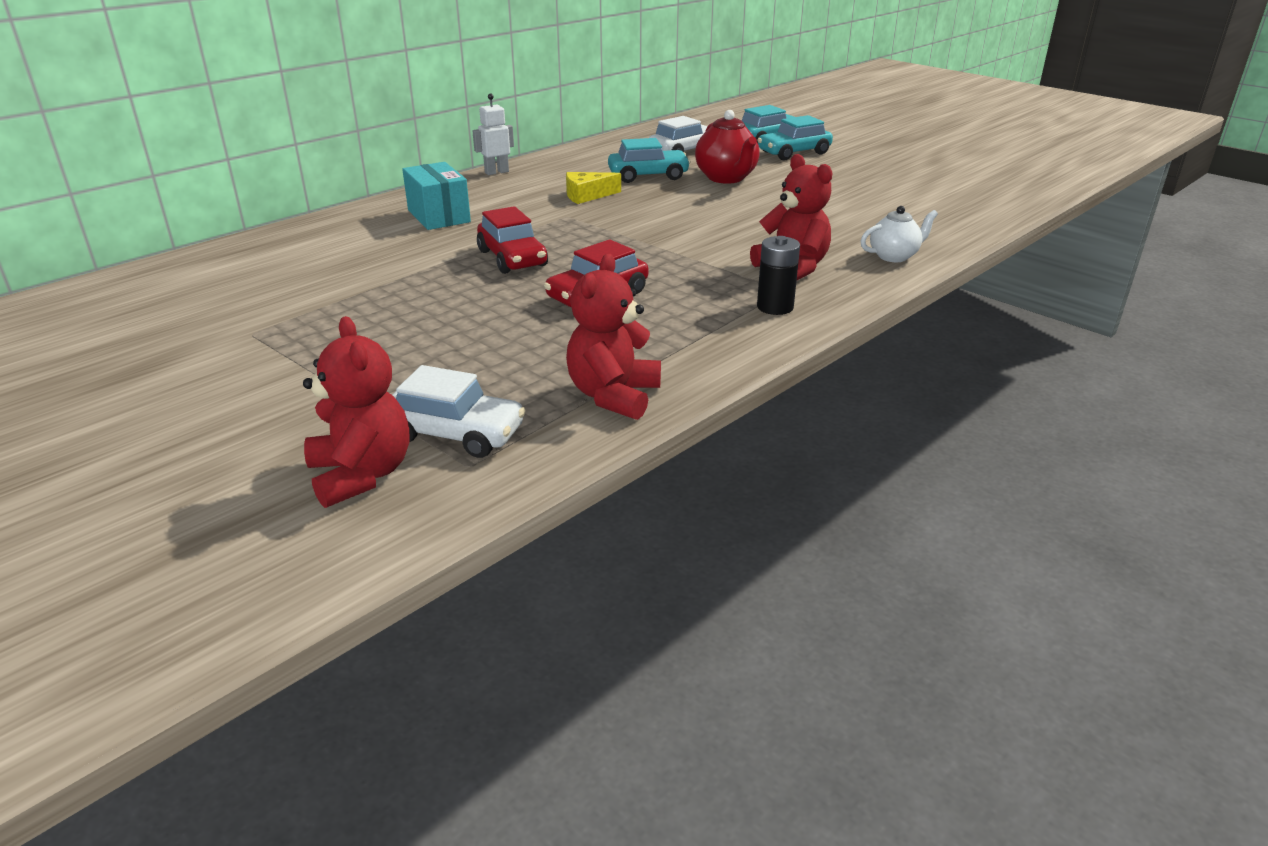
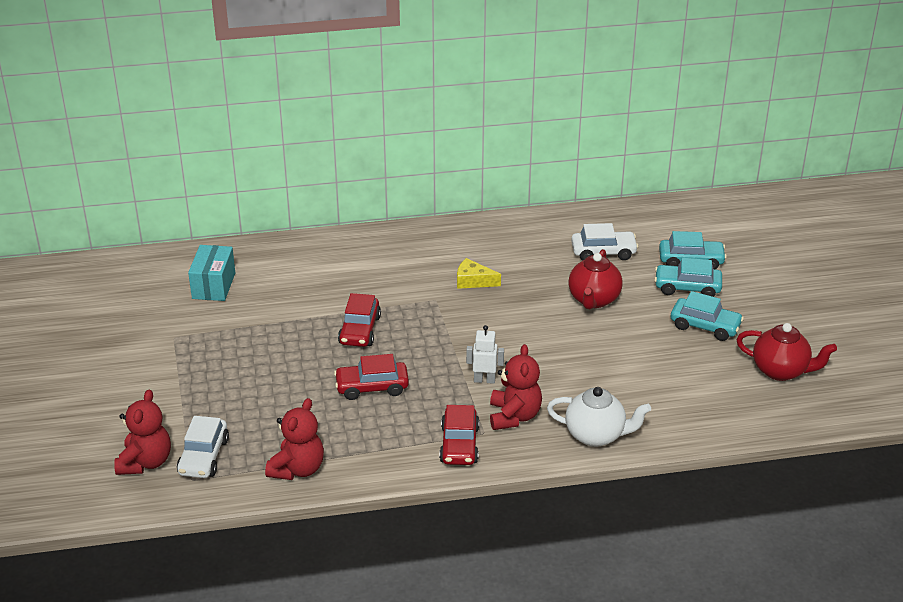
camera: 35 degrees right, 5 degrees up
white car [393,365,526,458] -> white car turned 45 degrees clockwise [177,416,229,478]
turquoise box [402,162,471,230] -> turquoise box moved to [188,245,235,301]
white robot [473,94,514,175] -> white robot moved to [466,325,504,384]
red teddy bear [566,254,661,420] -> red teddy bear turned 150 degrees clockwise [265,398,324,480]
turquoise car [608,138,691,183] -> turquoise car moved to [671,291,744,341]
black battery [757,236,800,315] -> red car [439,405,479,465]
white teapot [861,206,938,262] -> white teapot [547,387,651,447], size x1.55
none -> red teapot [736,323,837,381]

